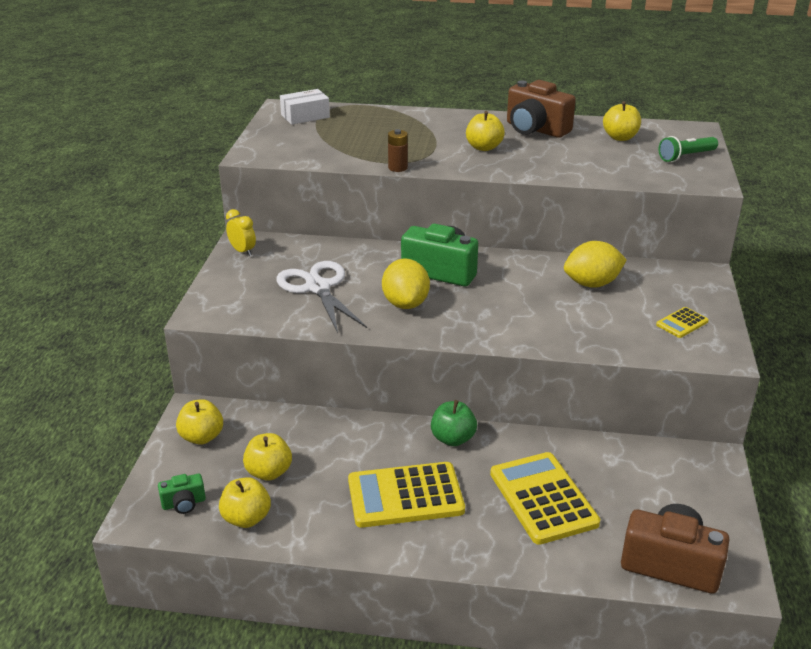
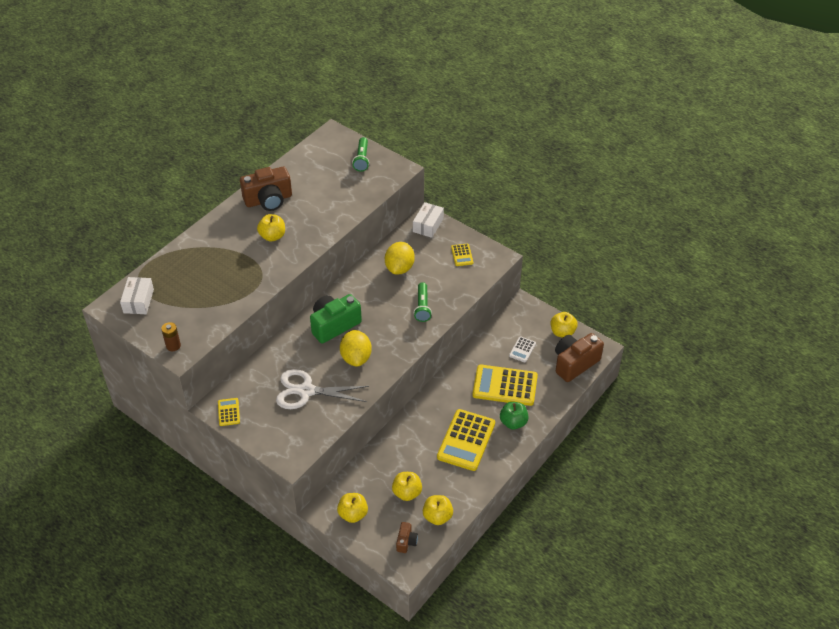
camera: 60 degrees left, 15 degrees up
green camera [158,474,206,514] -> brown camera [396,522,418,553]
yellow clock [226,209,256,256] -> yellow calculator [218,398,240,426]
yellow lemon [382,258,430,309] -> yellow lemon turned 60 degrees clockwise [340,330,372,367]
brown battery [388,129,408,172] -> brown battery moved to [161,322,181,351]
green apple [431,400,477,446] -> green apple moved to [500,402,528,430]
yellow apple [603,101,641,141] -> yellow apple moved to [551,312,578,338]
none -> white box [413,202,444,238]
none -> green flashlight [414,282,432,322]
none -> white calculator [509,336,536,363]

